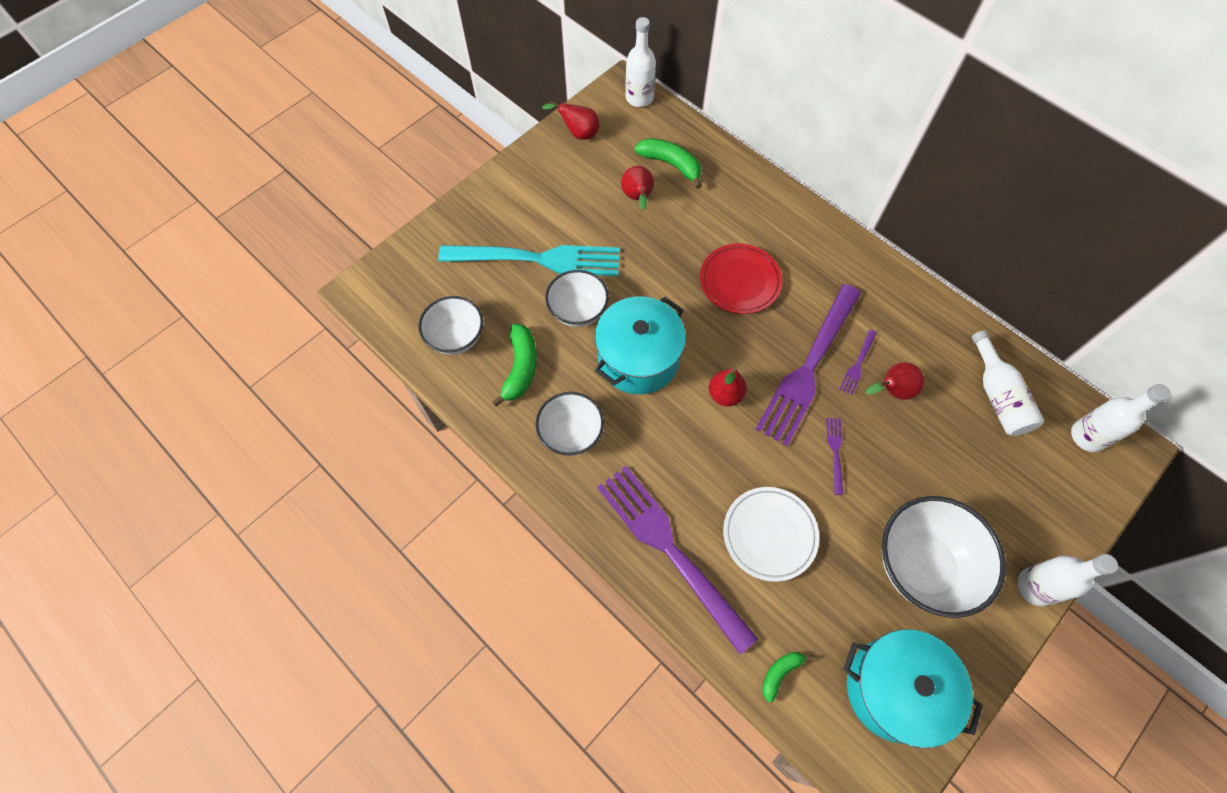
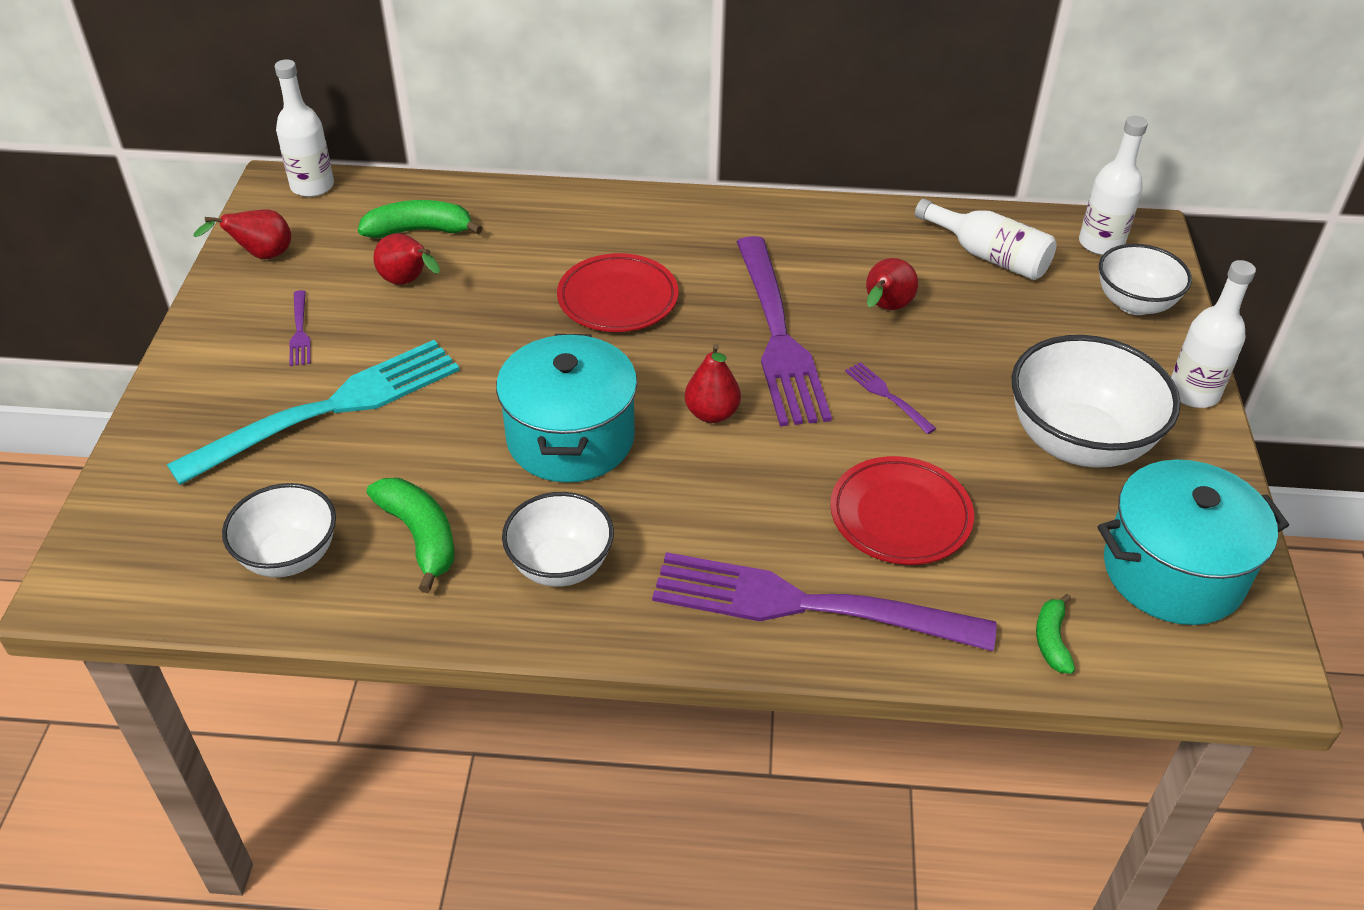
camera: 40 degrees left, 20 degrees down
white bowl [545,270,609,327] -> white bowl moved to [1099,244,1192,315]
white plate [723,487,819,582] -> red plate [830,456,974,565]
purple fork [839,330,877,395] -> purple fork moved to [290,290,311,366]

